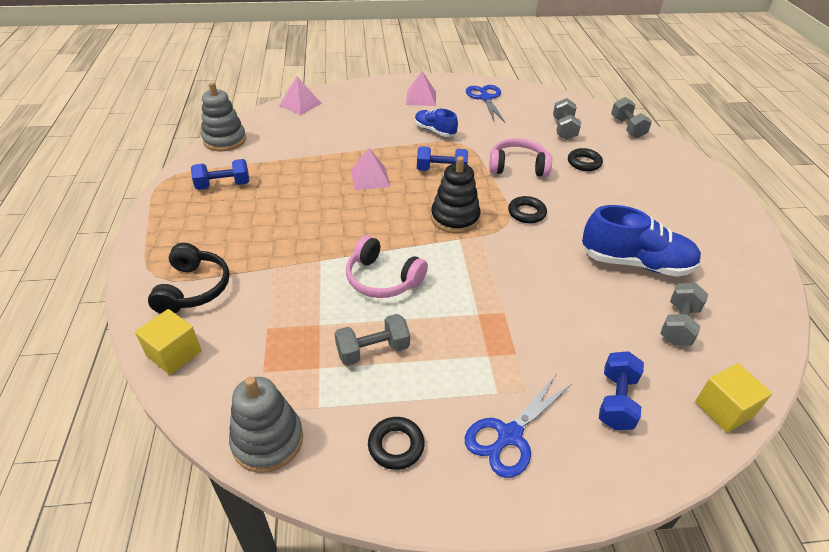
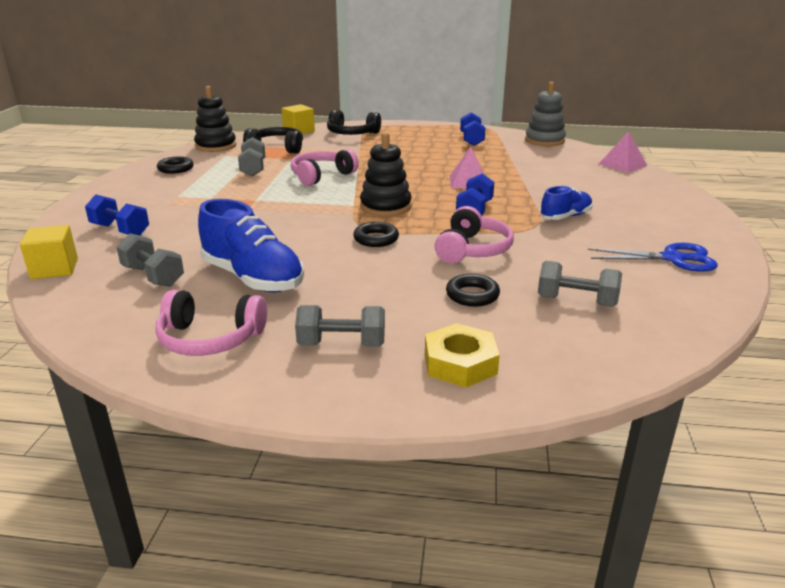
camera: 105 degrees right, 15 degrees down
grey stacking toy [229,376,303,473] -> black stacking toy [194,86,236,152]
pink pyramid [406,71,436,106] -> none
blue scissors [465,375,572,478] -> none
blue shoe [582,205,701,277] -> blue shoe turned 75 degrees counterclockwise [198,199,304,292]
grey dumbbell [611,97,652,138] -> grey dumbbell moved to [295,305,385,347]
none -> pink headphones [155,290,267,356]
none -> black headphones [243,127,303,154]
none -> yellow nut [425,323,500,388]

